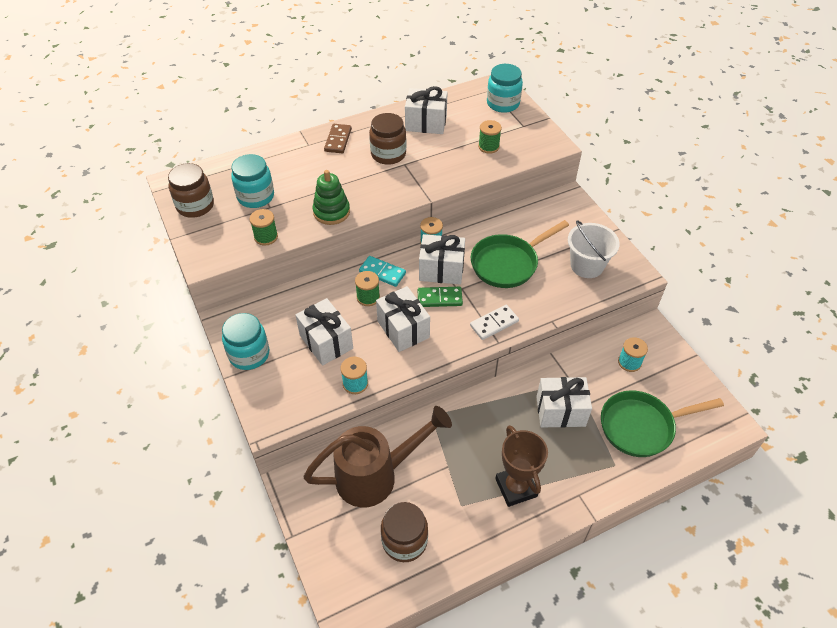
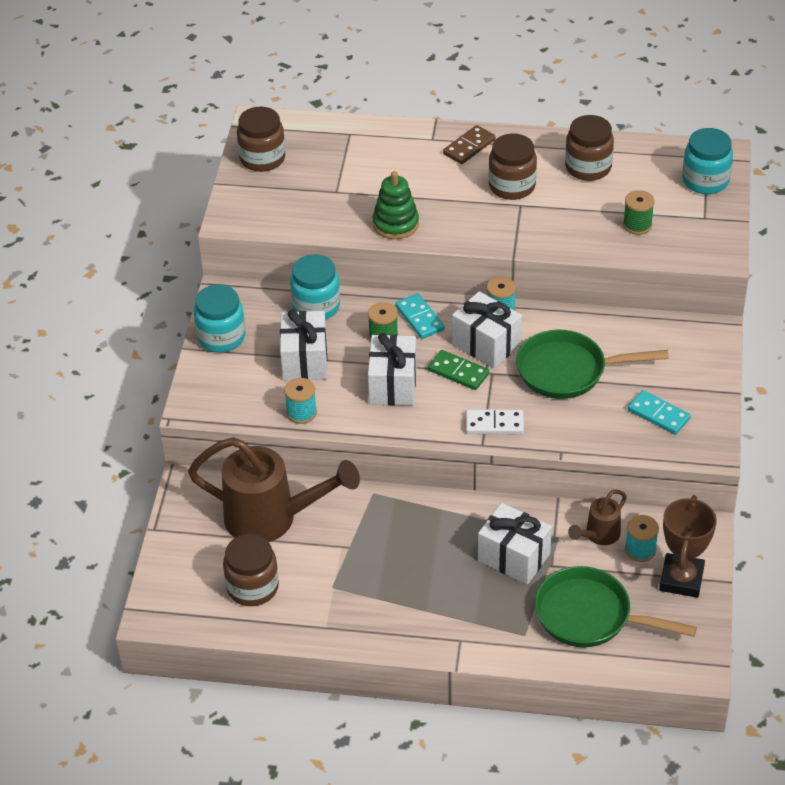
camera: 35 degrees right, 5 degrees down
turquoise jar [231,154,274,208] -> turquoise jar moved to [290,254,340,320]
green spool [250,209,278,246] -> none
white gift [405,86,448,134] -> brown jar [565,115,614,181]
brown trophy [495,425,548,507] -> brown trophy moved to [659,495,717,598]
white bucket [568,220,620,278] -> turquoise domino [628,390,691,435]
none -> brown watering can [568,489,627,545]

